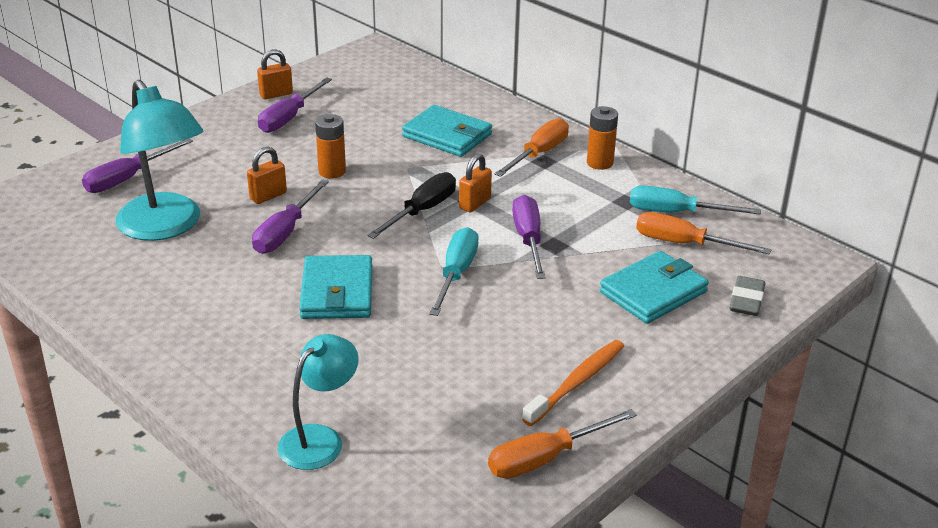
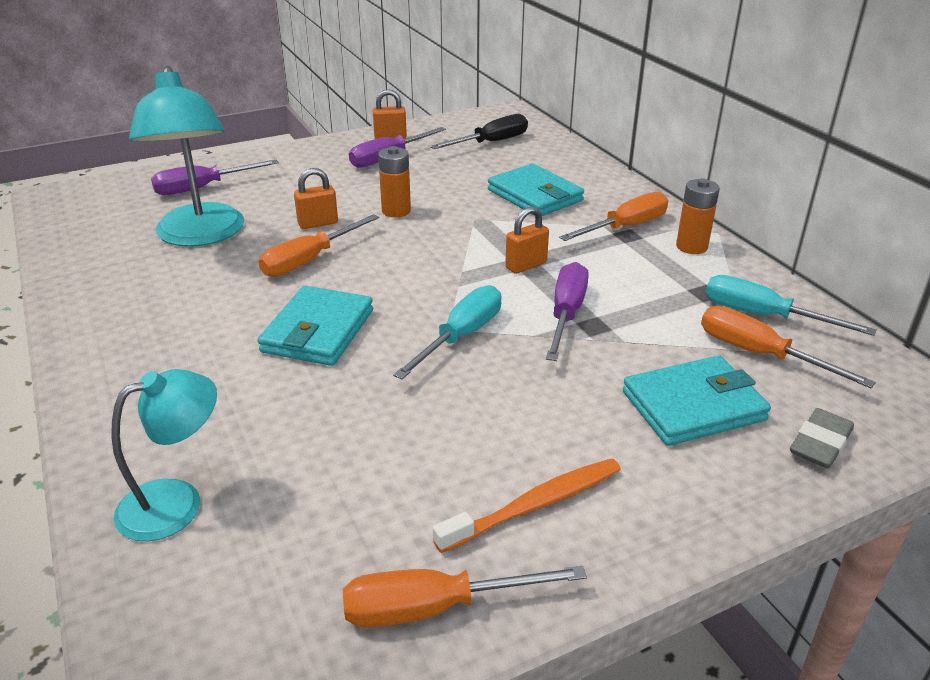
camera: 20 degrees right, 0 degrees up
purple screwdriver [252,179,329,254] -> orange screwdriver [259,214,379,277]
black screwdriver [367,172,456,239] -> black screwdriver moved to [430,114,528,149]

